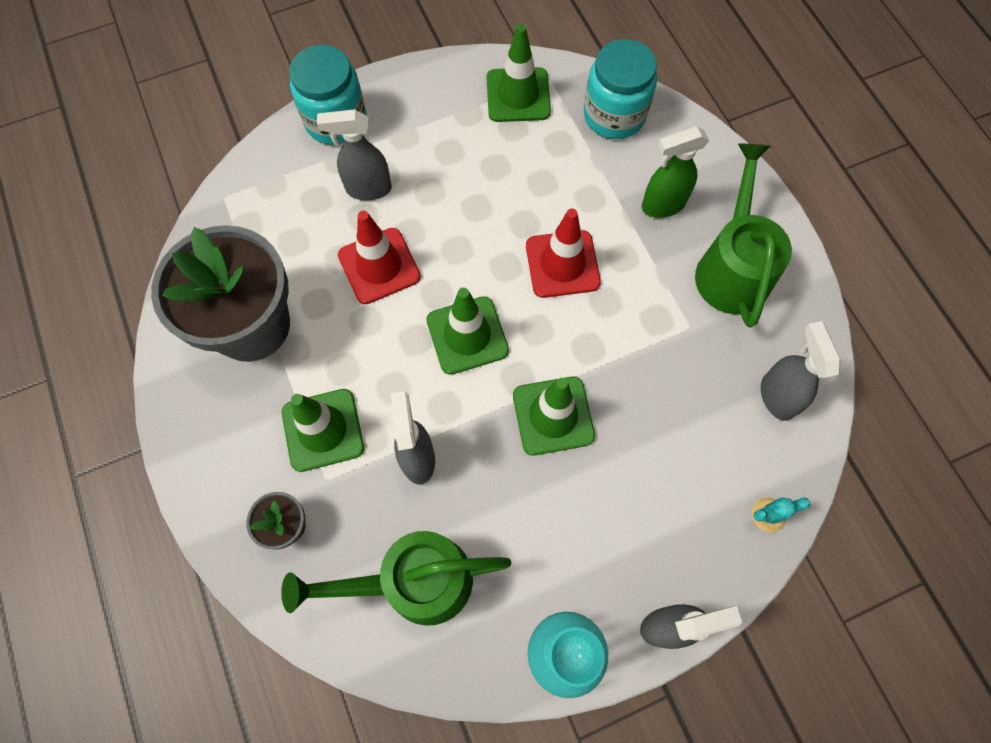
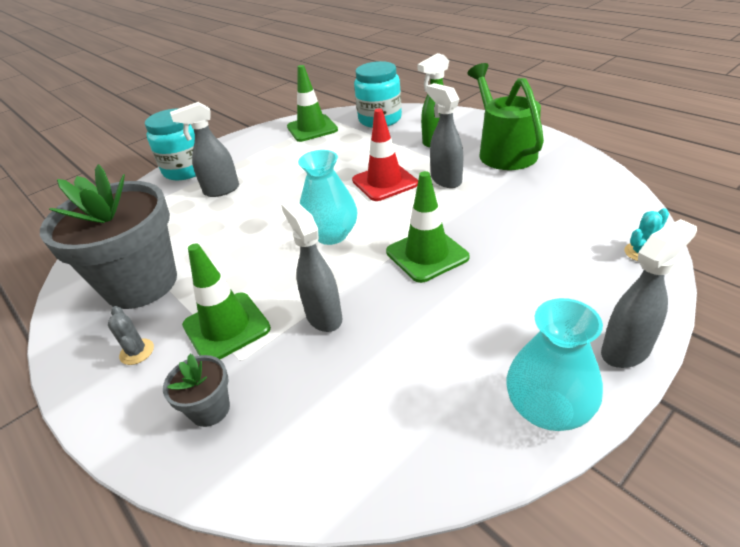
camera: 15 degrees left, 30 degrees down
green watering can [281,531,511,626] -> none
red traffic cone [338,211,421,304] -> none
green traffic cone [426,288,509,375] -> turquoise vase [298,150,357,245]
grey spray bottle [761,321,841,421] -> grey spray bottle moved to [427,83,463,188]
none -> grey cactus [108,306,154,365]

